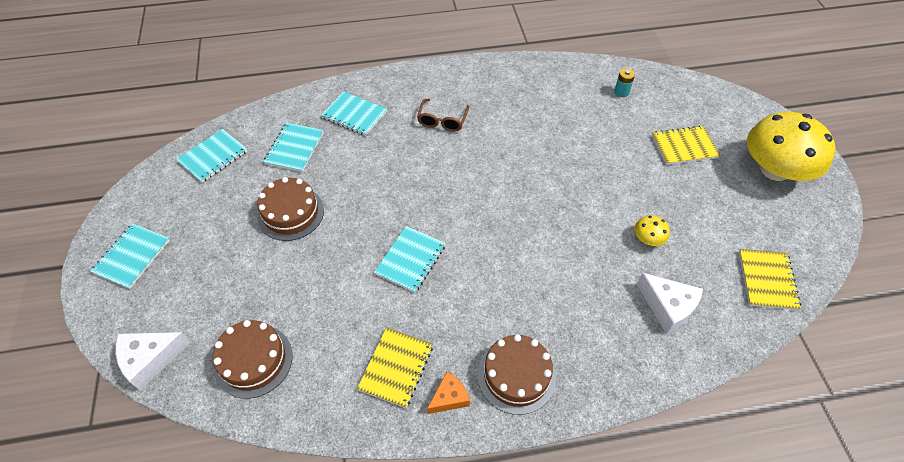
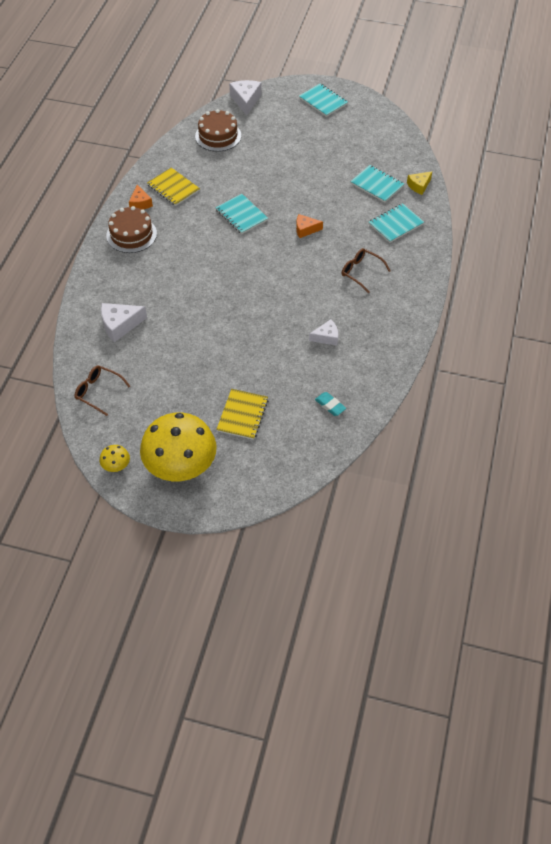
camera: 115 degrees right, 0 degrees up
turquoise notebook [176,129,248,183] -> none
brown cake [257,177,324,241] -> none
turquoise battery [614,68,635,97] -> turquoise eraser [315,392,346,416]
yellow mushroom [634,215,670,246] -> yellow mushroom moved to [100,445,130,472]
yellow notebook [739,249,801,310] -> brown glasses [75,365,130,416]
none -> orange cheese [296,214,323,238]
none -> white cheese [309,319,338,345]
none -> yellow cheese [407,171,432,195]

